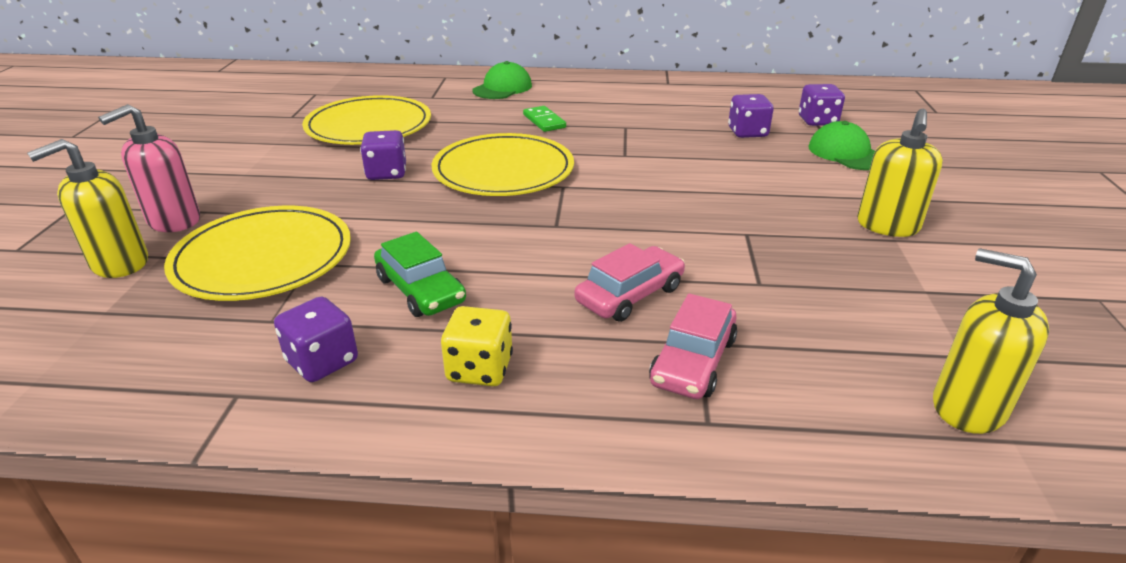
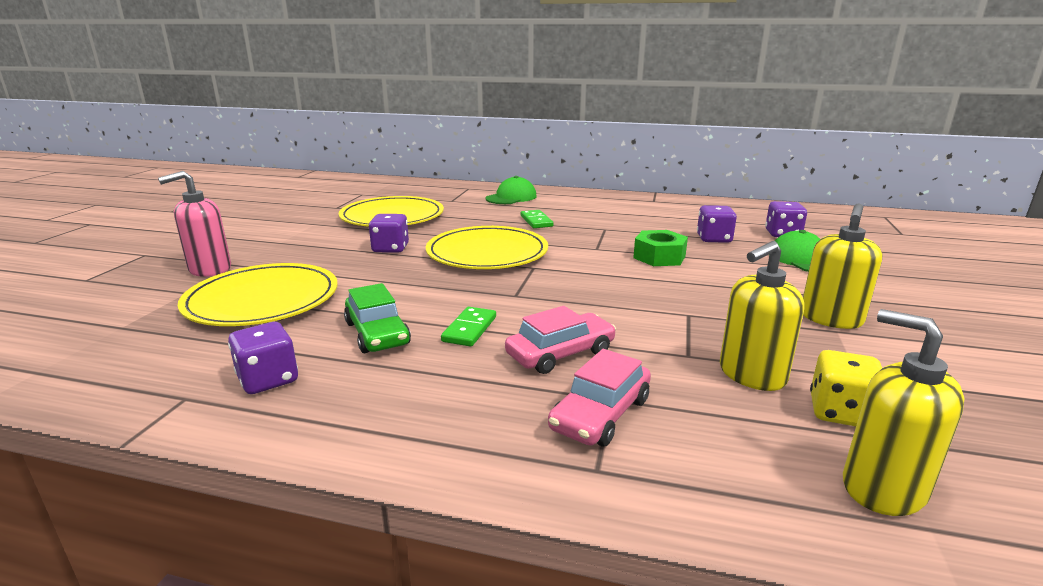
camera: 10 degrees right, 10 degrees down
yellow soap dispenser [27,139,148,278] -> yellow soap dispenser moved to [720,241,804,391]
yellow dice [441,306,513,386] -> yellow dice moved to [810,350,882,427]
none -> green domino [441,307,496,347]
none -> green nut [633,230,688,266]

